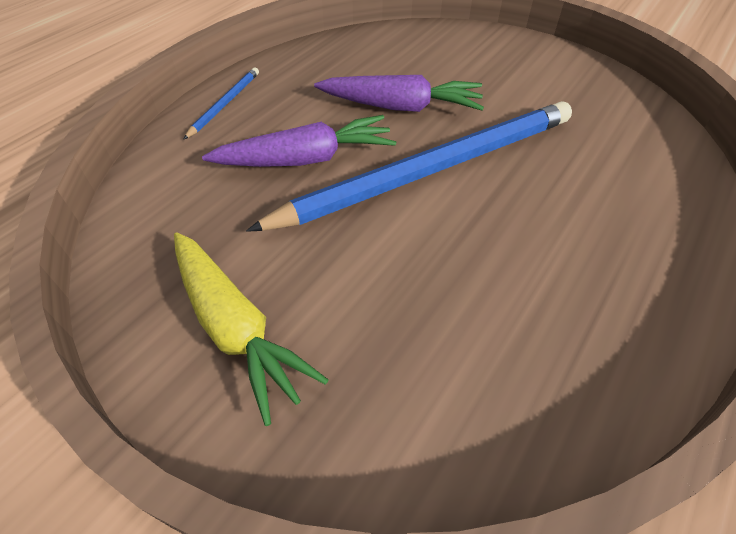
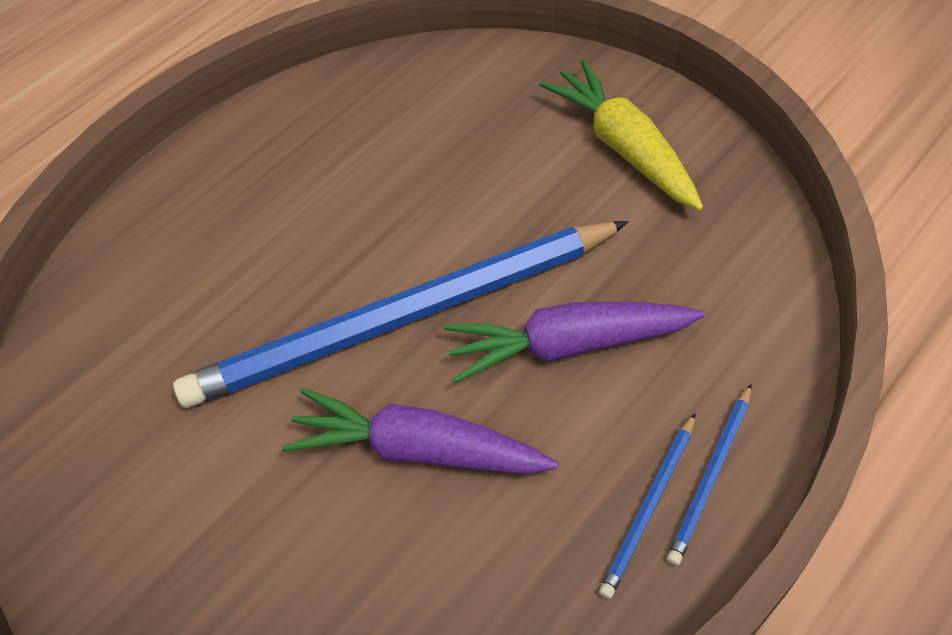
camera: 170 degrees left, 5 degrees up
none -> blue pencil [599,413,696,599]

